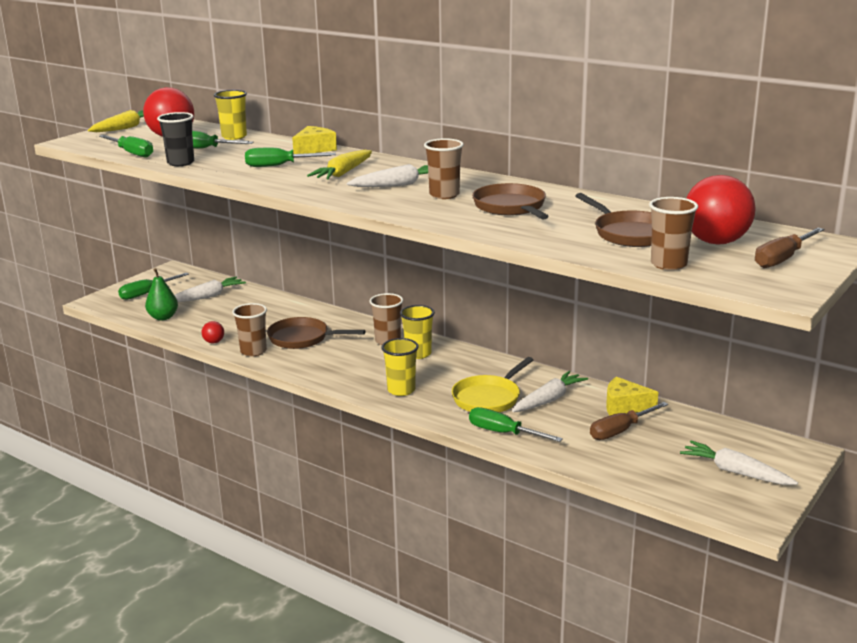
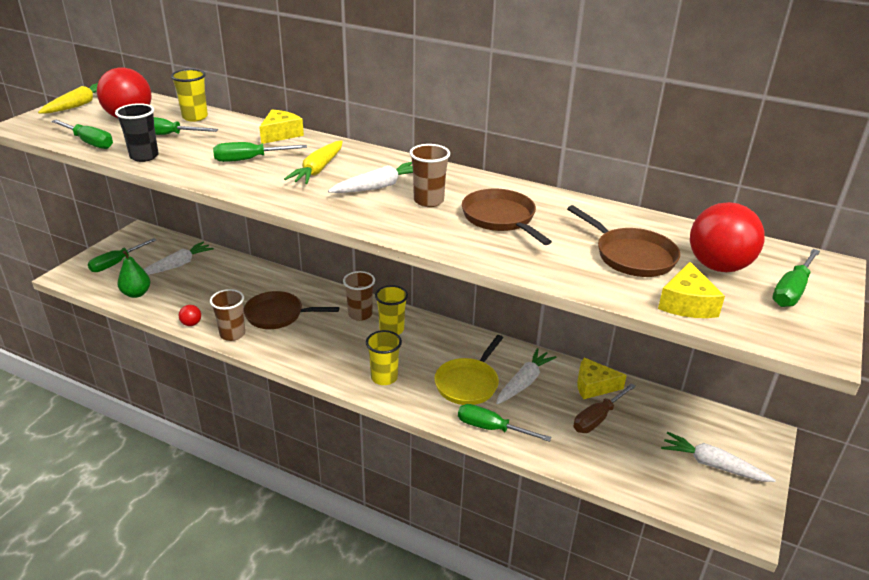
camera: 10 degrees left, 10 degrees up
brown cup [649,197,698,270] -> yellow cheese [658,262,725,318]
brown screwdriver [755,228,824,268] -> green screwdriver [772,249,820,307]

